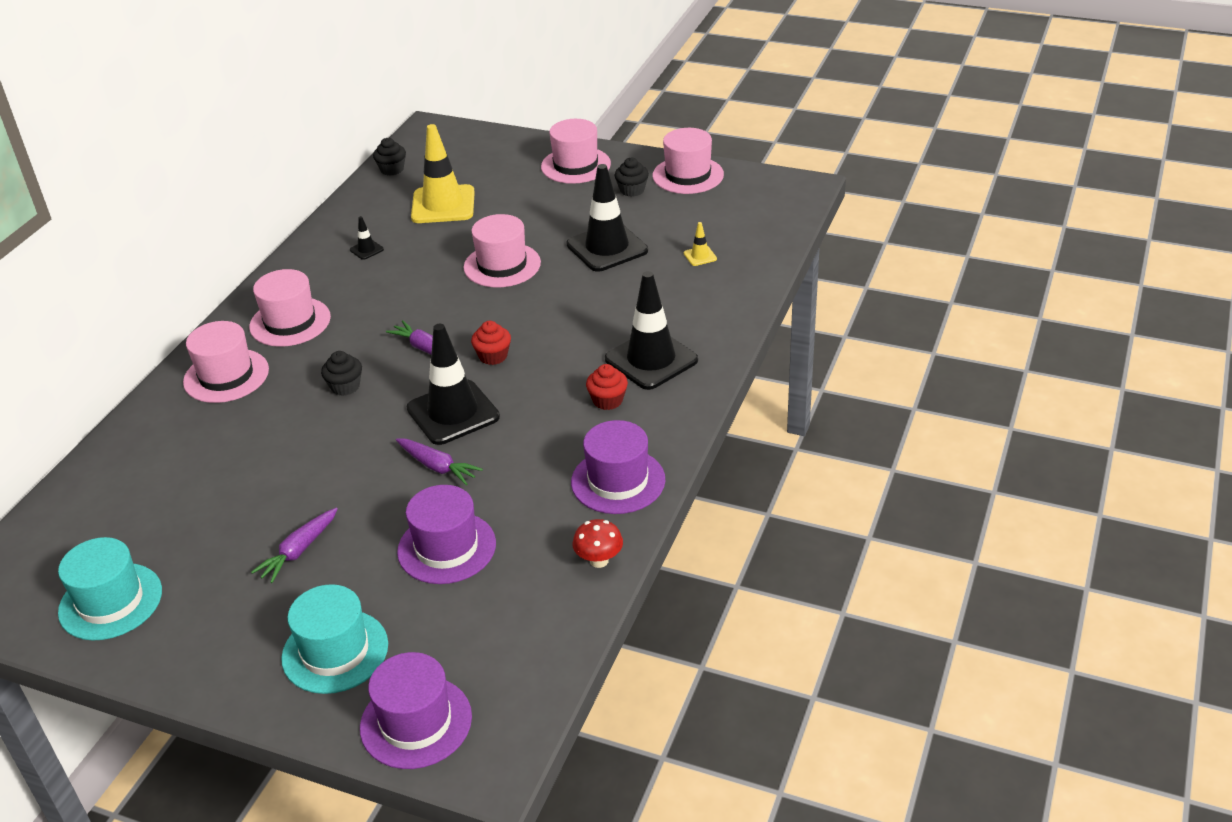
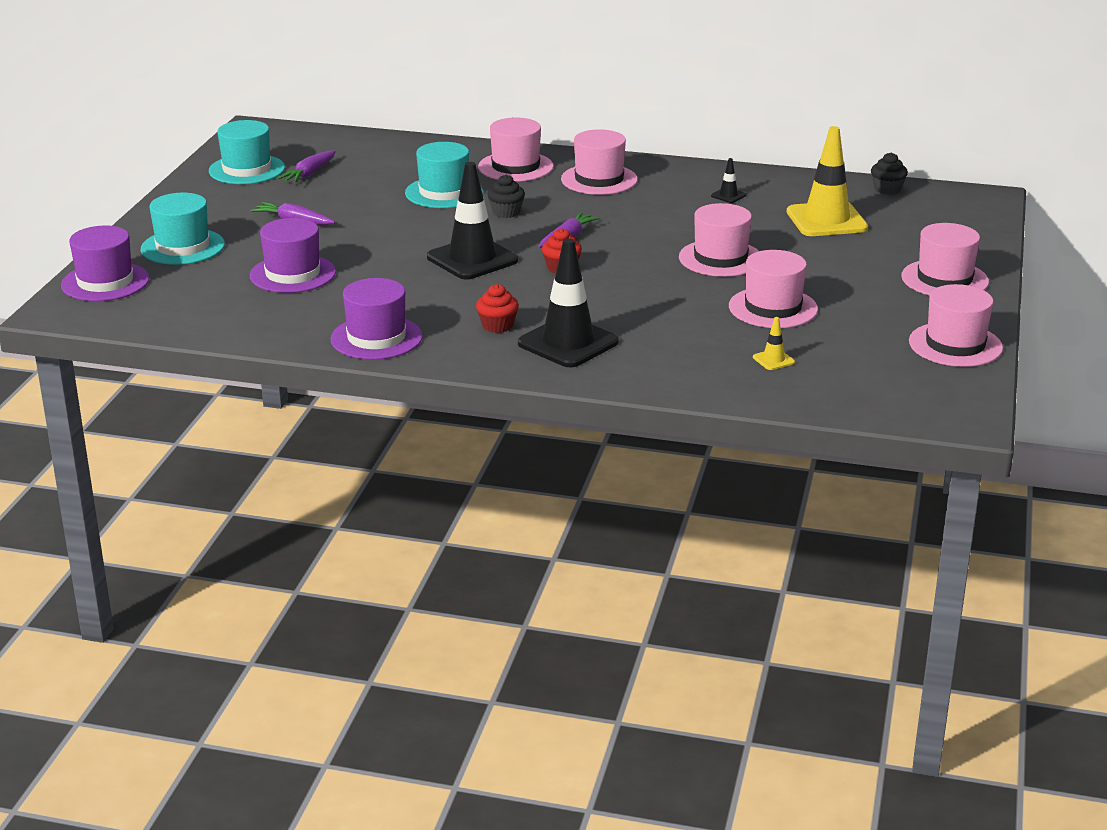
camera: 80 degrees right, 10 degrees down
purple carrot [396,438,483,485] -> purple carrot moved to [277,151,336,183]
black traffic cone [566,164,648,272] -> pink hat [729,250,818,328]
red mushroom [572,519,623,568] -> none
black cupcake [615,158,649,197] -> none
none -> turquoise hat [405,142,483,208]

